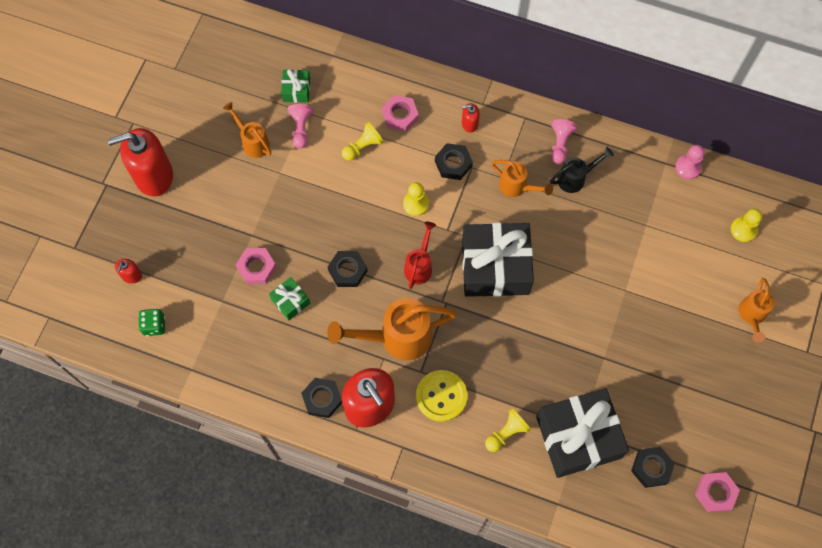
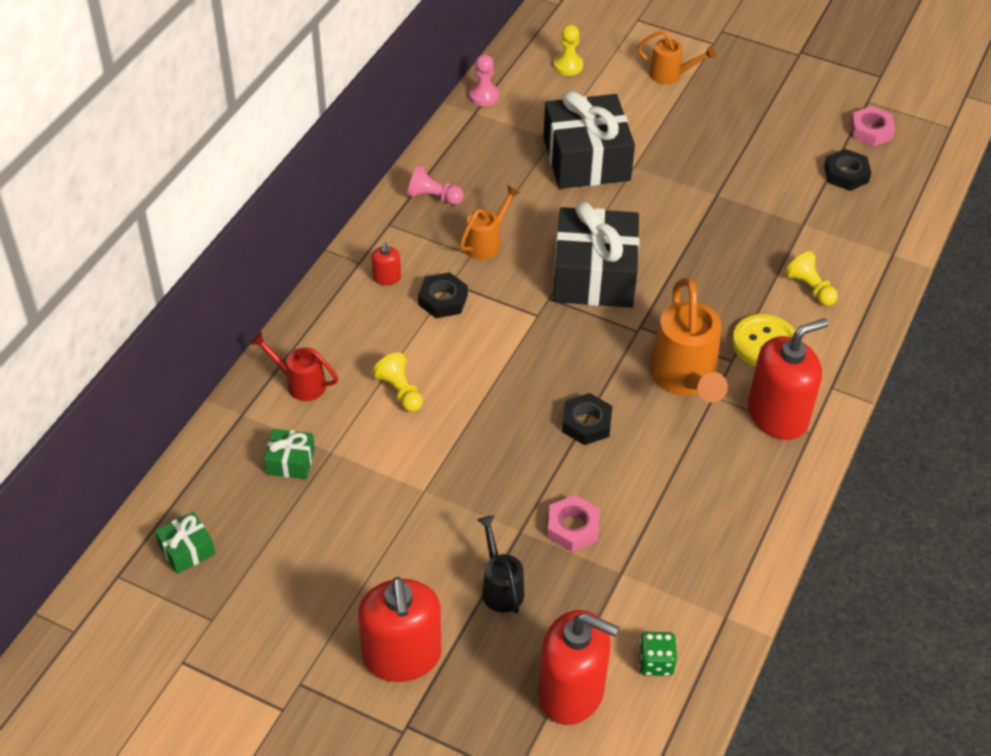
camera: 85 degrees left, 20 degrees down
red soap dispenser [115,259,142,284] -> red soap dispenser [538,610,619,725], size x2.32
orange watering can [223,102,271,158] -> none
green gift [269,277,310,320] -> green gift moved to [155,511,215,574]
pink pawn [288,104,313,148] -> none
black nut [301,378,342,418] -> none
pink nut [382,95,419,132] -> none
yellow pawn [403,182,429,216] -> none
red watering can [404,221,436,289] -> red watering can moved to [250,332,338,401]
black gift [536,388,629,478] -> black gift moved to [543,91,635,189]
black watering can [550,147,614,193] -> black watering can moved to [477,515,524,614]

